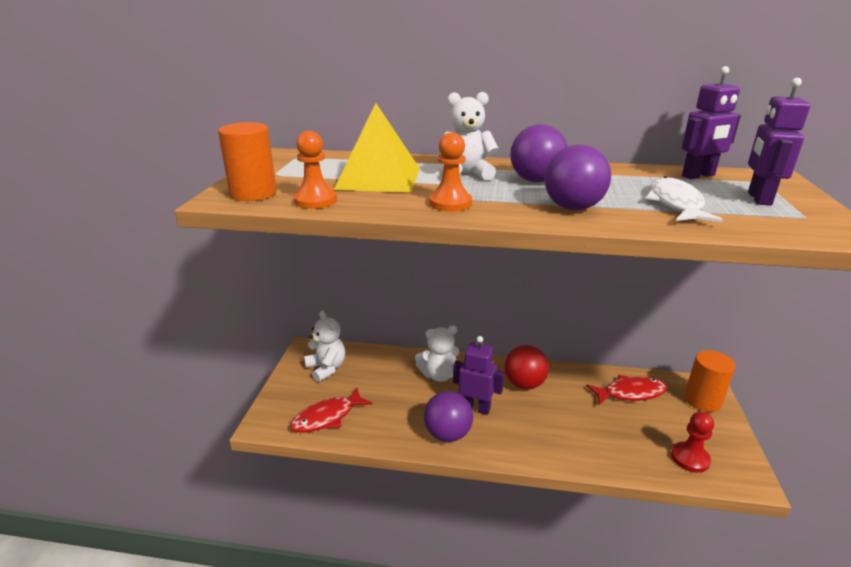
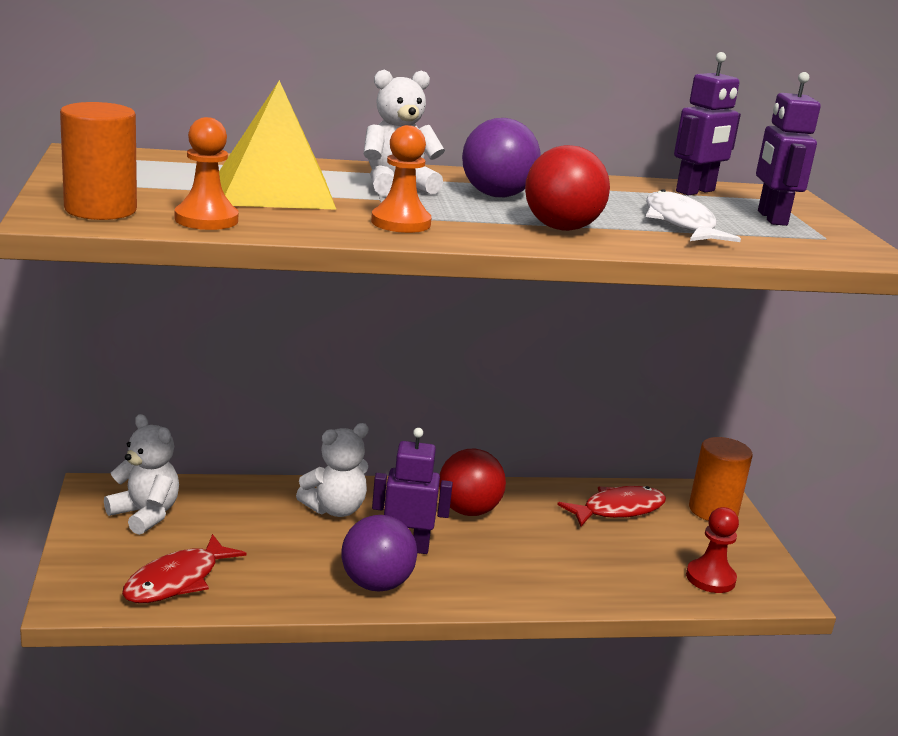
camera: 20 degrees left, 5 degrees down
purple ball [544,144,611,210] -> red ball [525,145,610,231]

